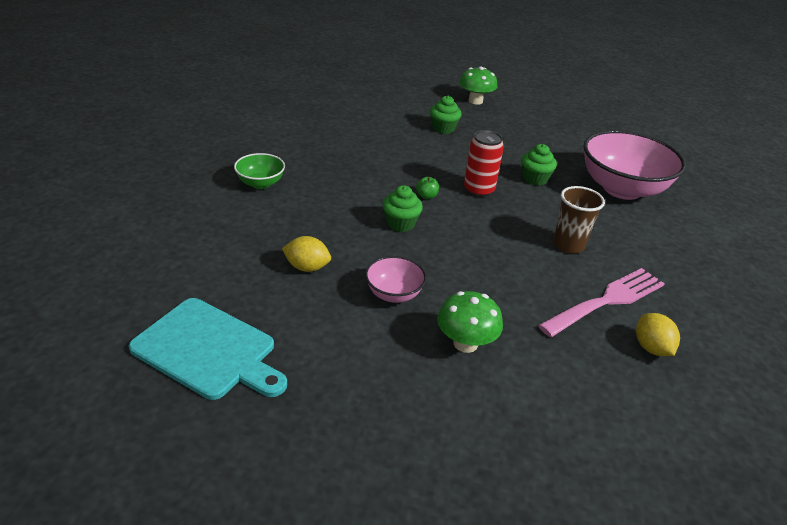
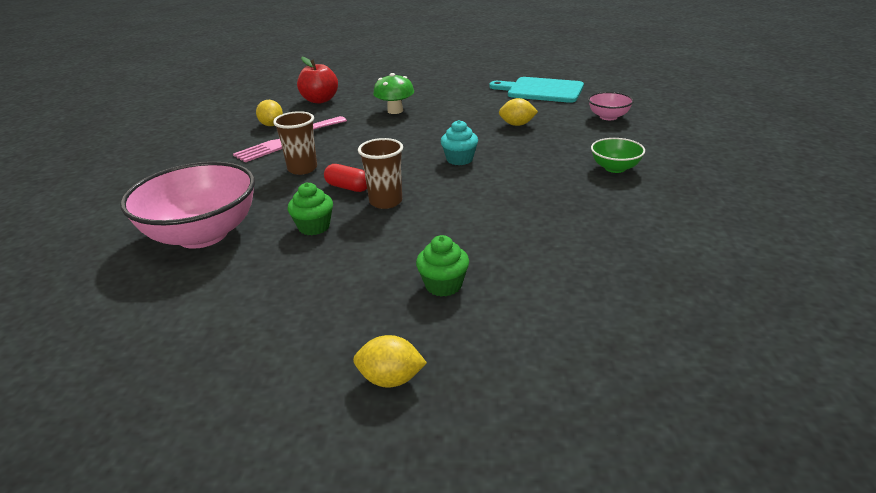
camera: 175 degrees right, 5 degrees down
pink bowl [365,256,426,303] -> pink bowl moved to [588,92,634,120]
green cupcake [382,185,423,232] -> turquoise cupcake [441,120,478,165]
green apple [416,177,439,199] -> none
green mushroom [459,66,497,105] -> yellow lemon [353,335,427,388]
red can [464,130,504,197] -> brown cup [358,138,403,209]
none -> red apple [297,57,338,103]
none -> red capsule [324,164,367,192]

